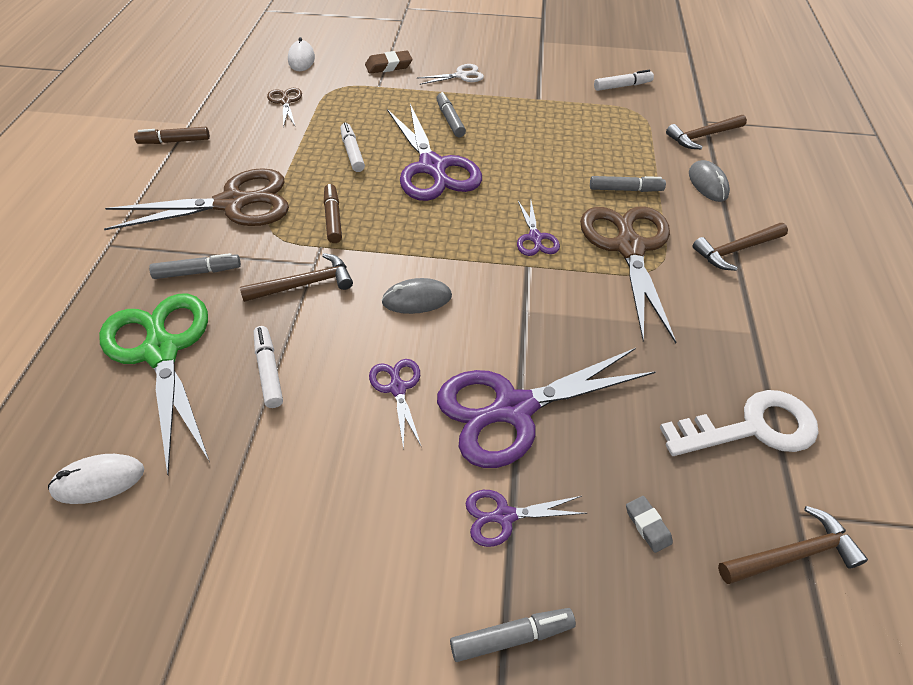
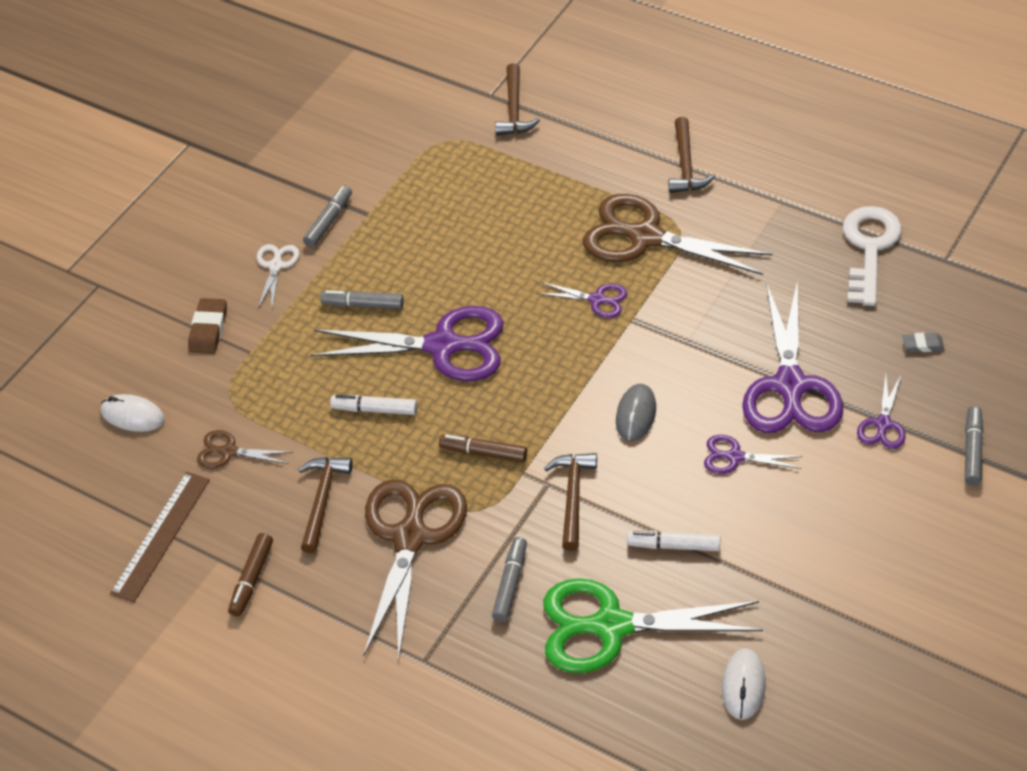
camera: 60 degrees left, 0 degrees up
grey marker [590,176,666,192] -> grey marker moved to [303,185,352,247]
white marker [594,70,654,91] -> none
grey mouse [689,160,730,202] -> none
brown hammer [718,506,868,584] -> brown hammer moved to [299,457,353,553]
none -> brown ruler [110,472,210,602]

